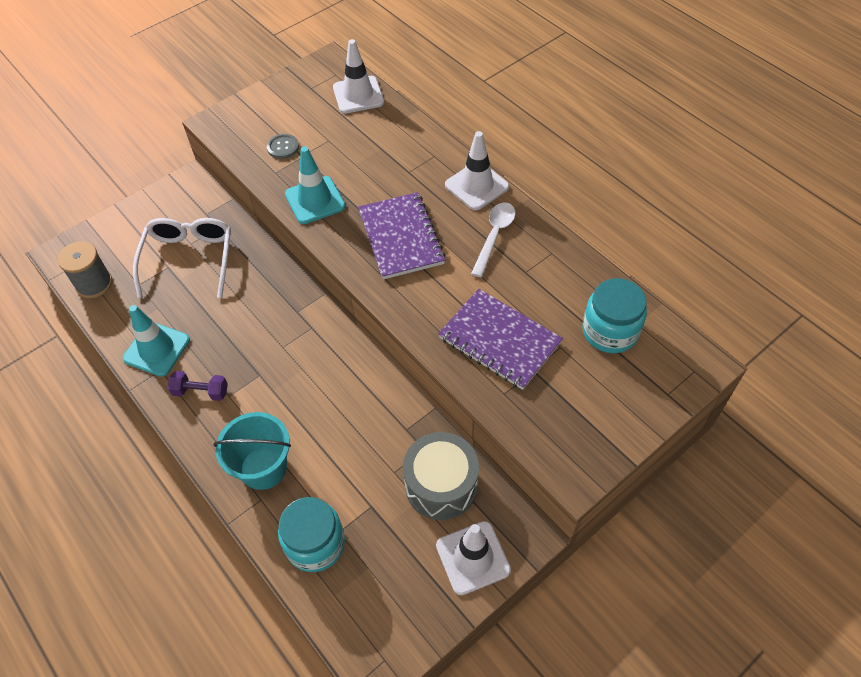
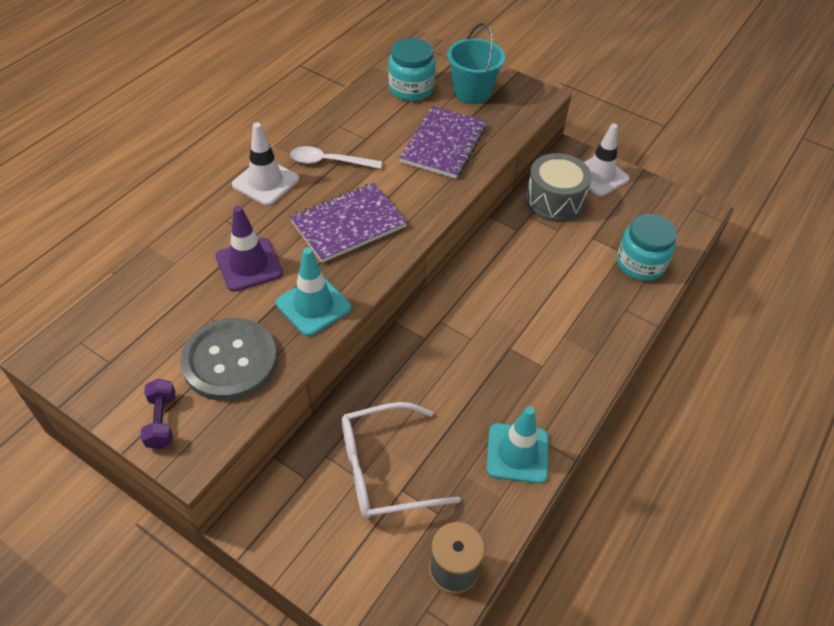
camera: 110 degrees left, 5 degrees down
purple dumbbell [168,371,228,401] -> purple dumbbell moved to [140,379,175,449]
turquoise bucket [213,412,291,490] -> turquoise bucket moved to [447,23,505,104]
grey button [267,134,299,159] -> grey button [180,318,277,401], size x2.26
white traffic cone [333,39,384,113] -> none
none -> purple traffic cone [216,206,283,292]

